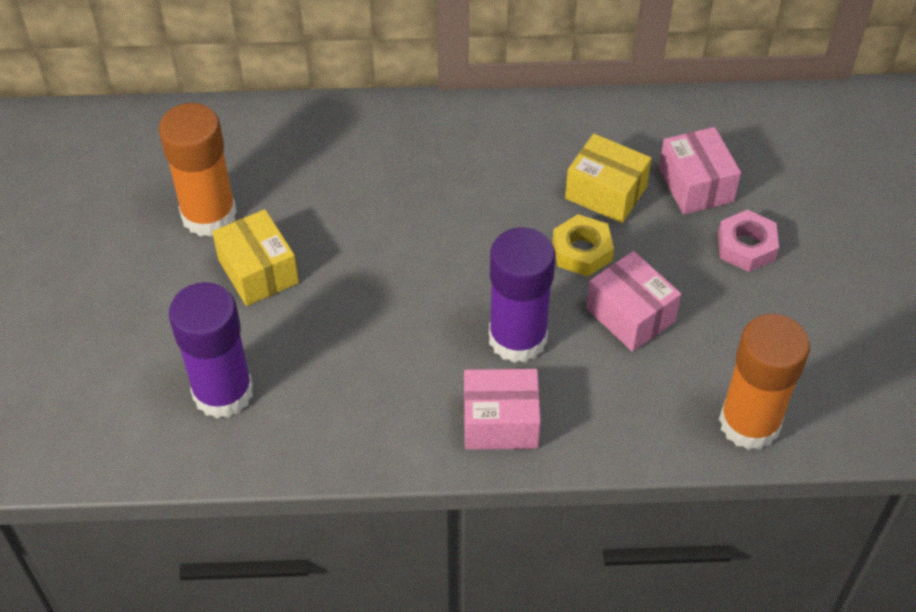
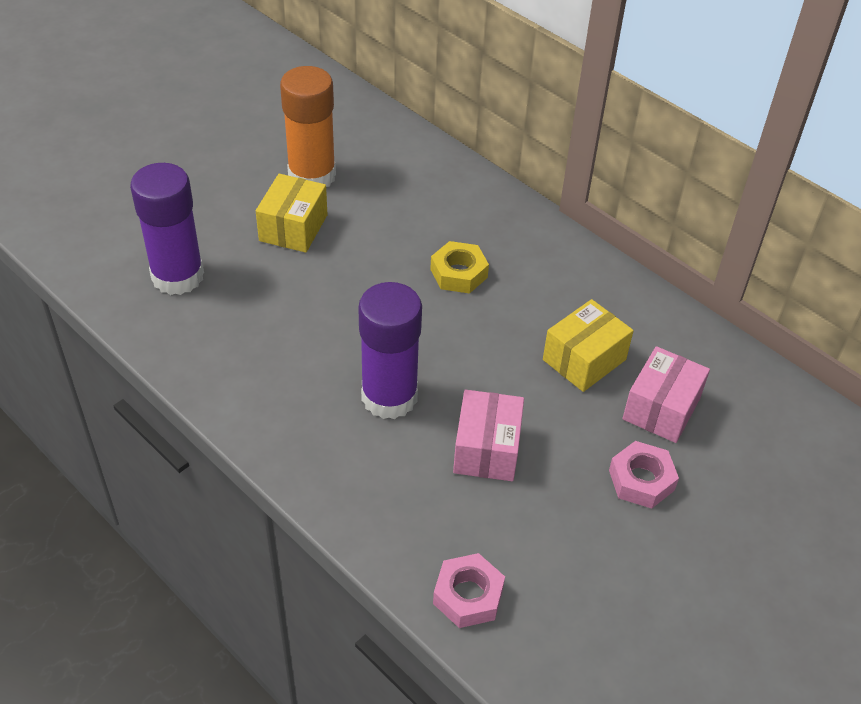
camera: 45 degrees right, 5 degrees down
pink box [464,369,541,450] -> none
yellow nut [552,214,614,276] -> yellow nut moved to [430,241,489,294]
yellow box [565,134,652,223] -> yellow box turned 60 degrees clockwise [543,299,634,392]
orange glue stick [719,314,810,450] -> pink nut [433,553,505,628]

